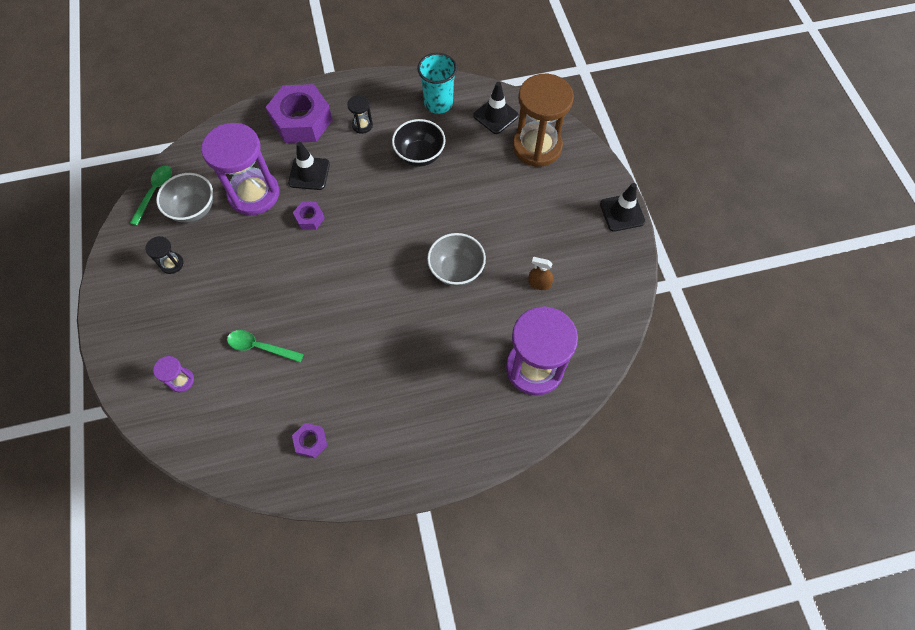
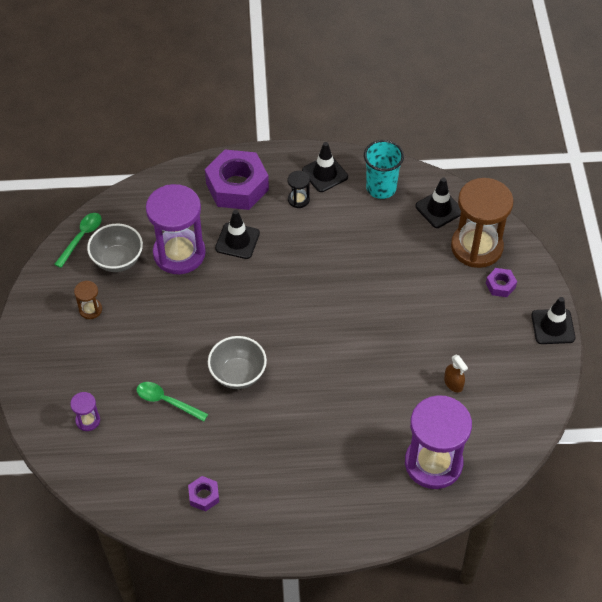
camera: 10 degrees right, 10 degrees down
black hourglass [145,236,183,274] -> brown hourglass [74,281,102,319]
purple nut [293,202,325,230] -> purple nut moved to [486,268,517,297]
black bowl [392,119,446,167] -> none
grey bowl [427,233,486,286] -> grey bowl moved to [208,336,267,389]
brown spray bottle [528,257,554,290] -> brown spray bottle turned 150 degrees counterclockwise [444,355,468,393]
none -> black traffic cone [302,142,348,192]

